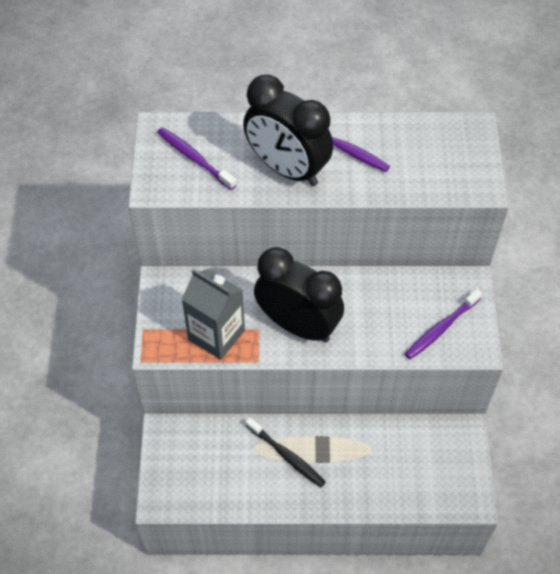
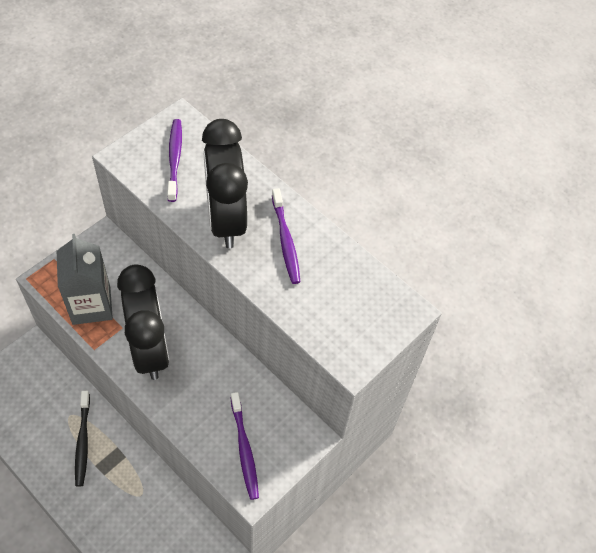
camera: 40 degrees right, 0 degrees up
purple toothbrush [405,289,482,359] -> purple toothbrush turned 105 degrees counterclockwise [231,392,259,500]

